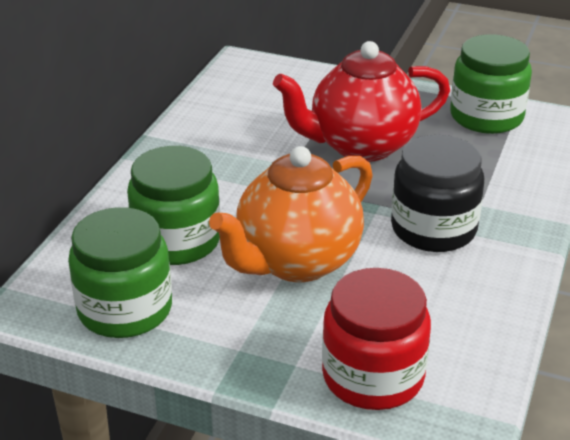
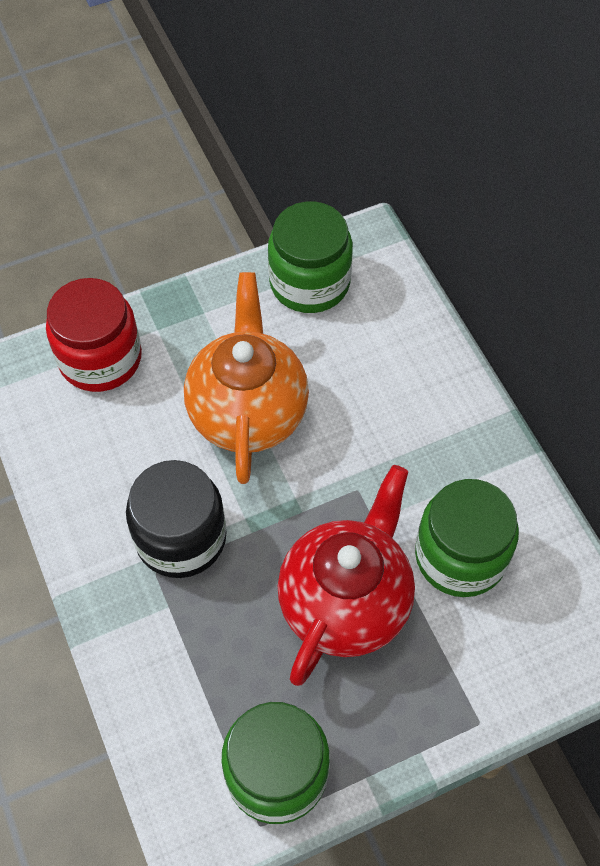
camera: 135 degrees right, 25 degrees up
green jar [127,146,220,265] -> green jar moved to [415,479,519,597]

